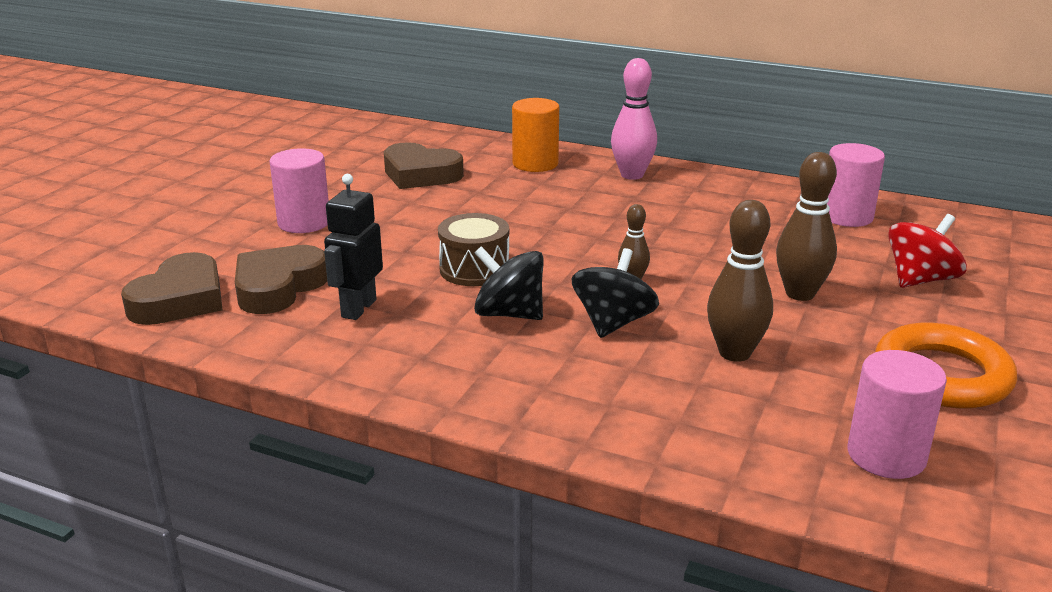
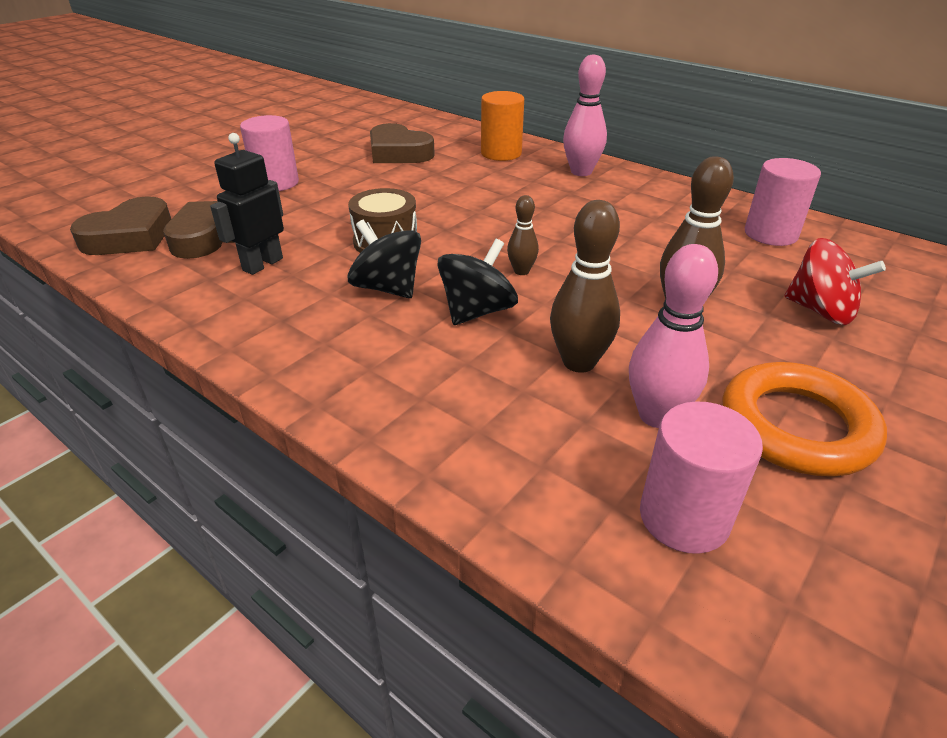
camera: 15 degrees right, 10 degrees up
red spinning top [888,214,967,288] -> red spinning top turned 60 degrees clockwise [784,238,886,325]
none -> pink bowling pin [629,244,718,428]

